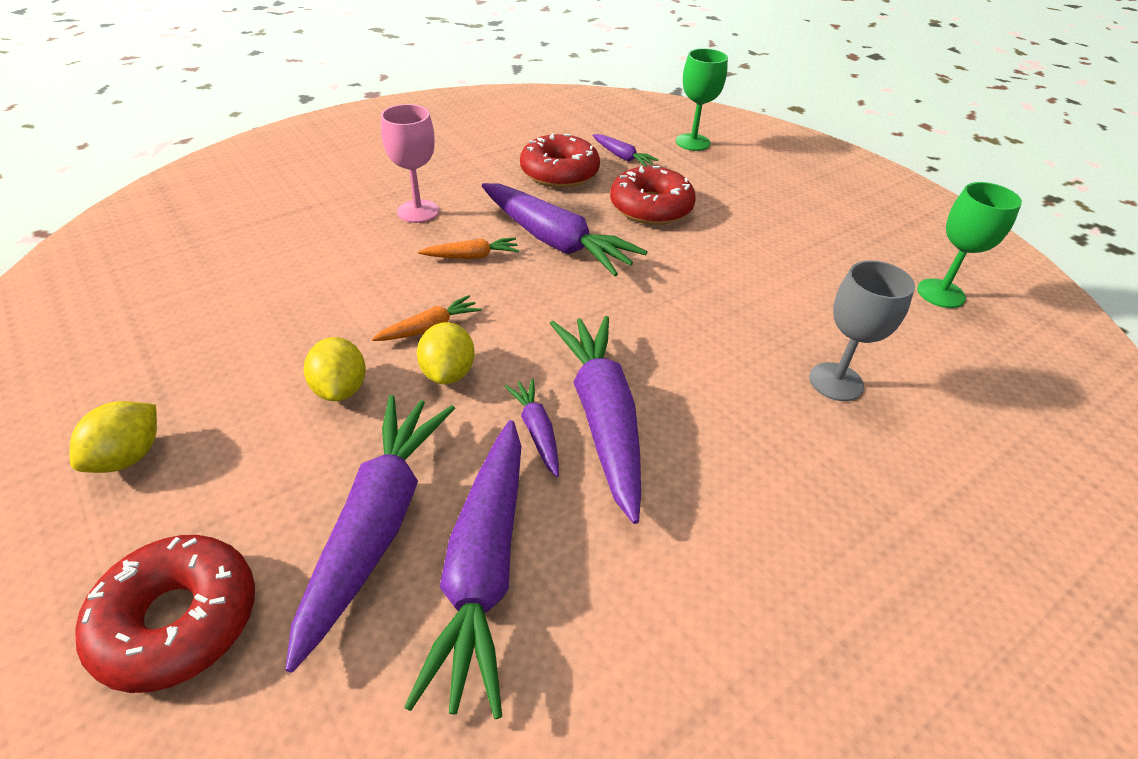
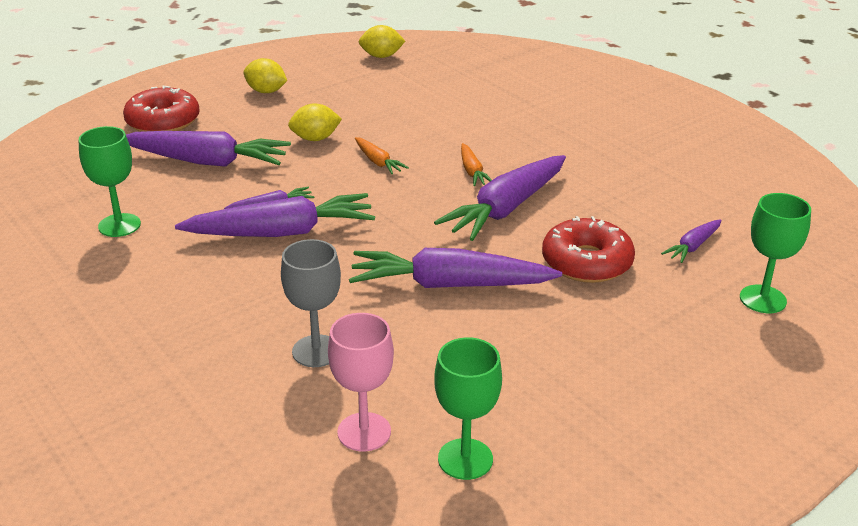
camera: 90 degrees right, 10 degrees down
pink goblet [381,104,439,223] -> pink goblet moved to [328,313,394,452]
purple carrot [404,420,521,719] -> purple carrot moved to [349,248,562,288]
yellow lemon [417,322,475,384] -> yellow lemon moved to [359,25,405,58]
red donut [520,133,600,188] -> none
none -> green goblet [78,126,141,237]

